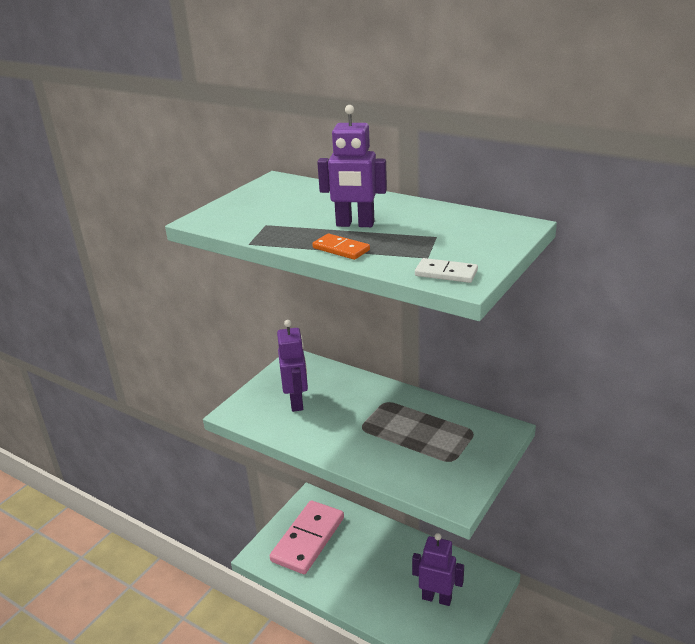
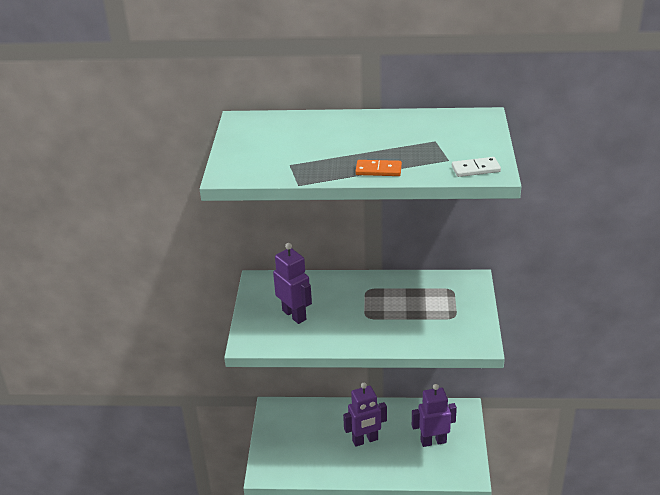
camera: 30 degrees left, 5 degrees up
pink domino [270,500,344,574] -> none
purple robot [317,105,387,227] -> purple robot moved to [343,383,387,447]

